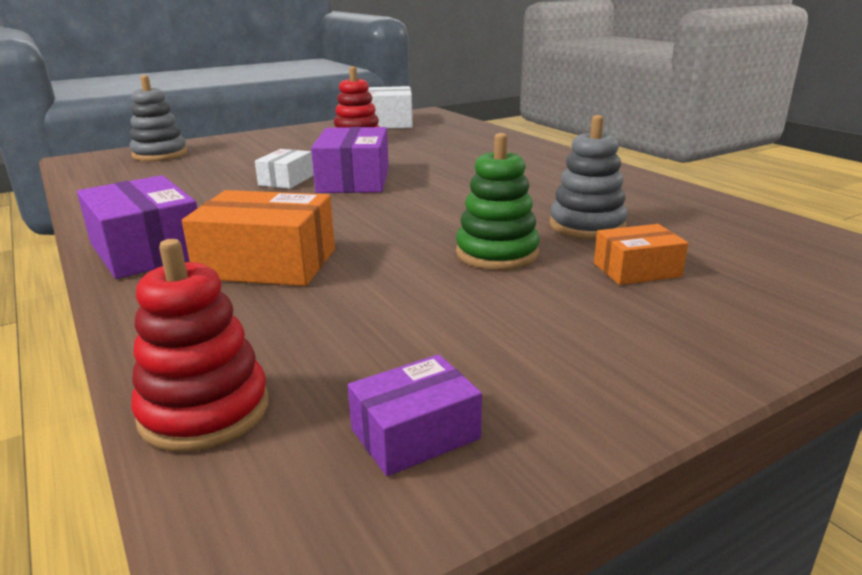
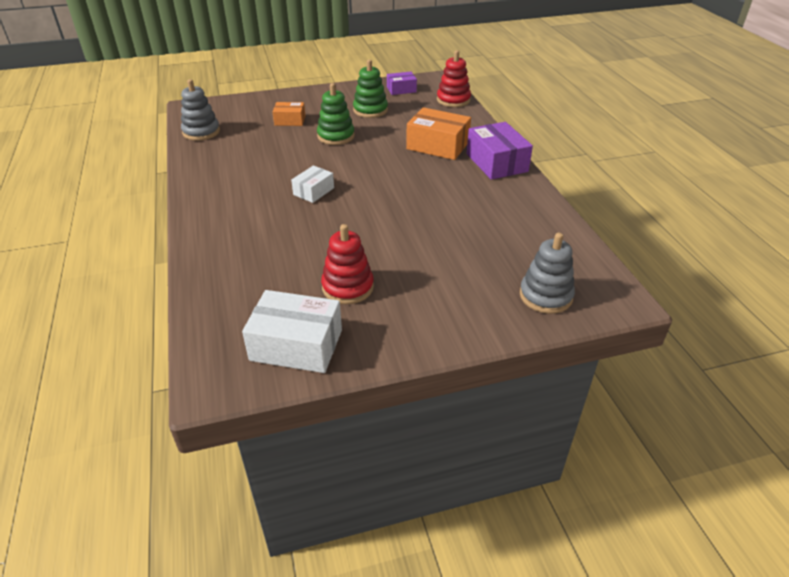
camera: 165 degrees left, 15 degrees up
white box [255,149,314,189] -> white box moved to [291,165,334,203]
purple box [311,127,389,193] -> none
grey stacking toy [549,115,628,239] -> grey stacking toy moved to [181,79,220,141]
none -> green stacking toy [353,60,388,118]

